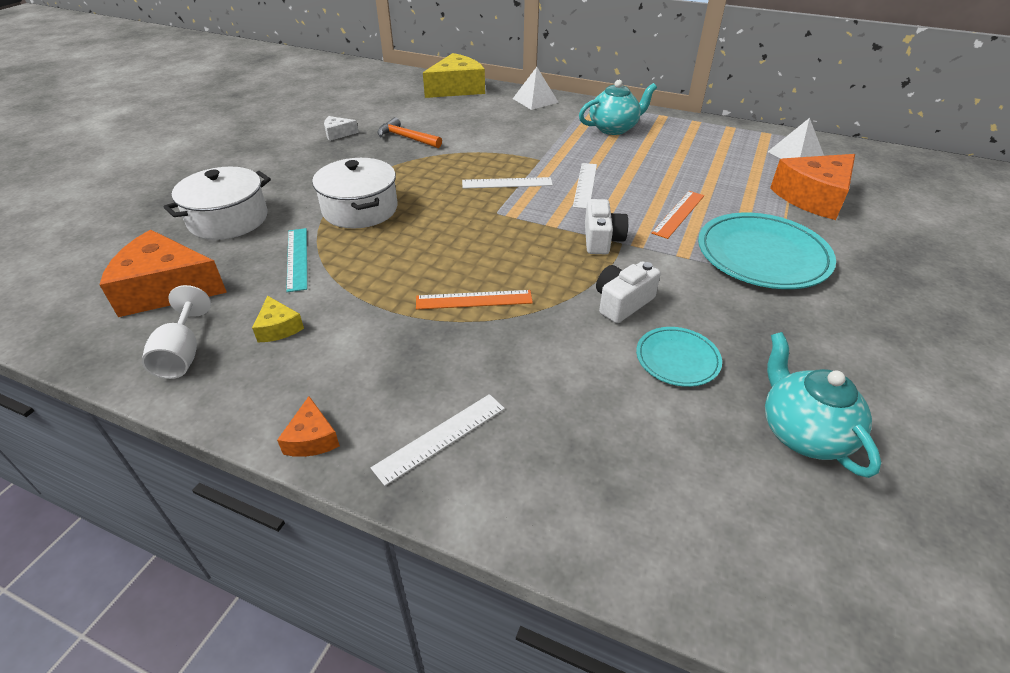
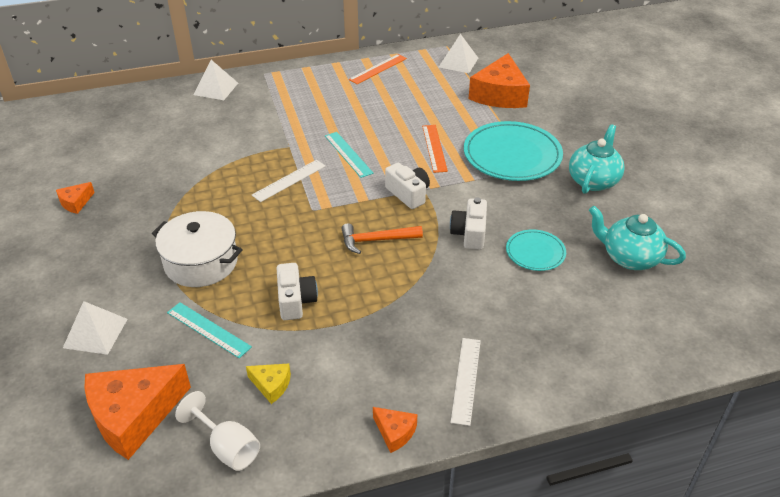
camera: 40 degrees left, 0 degrees up
white pot [163,167,271,240] -> white pyramid [63,301,127,355]
white cheese [324,116,359,141] -> orange cheese [56,182,95,214]
orange hammer [378,117,442,148] -> orange hammer moved to [341,223,423,254]
orange ruler [416,290,533,310] -> orange ruler moved to [349,54,407,84]
yellow cheese [423,53,485,98] -> none
white ruler [573,163,597,209] -> turquoise ruler [325,132,374,178]
turquoise teapot [579,80,657,135] -> turquoise teapot moved to [569,124,625,194]
none -> white camera [277,263,318,320]

